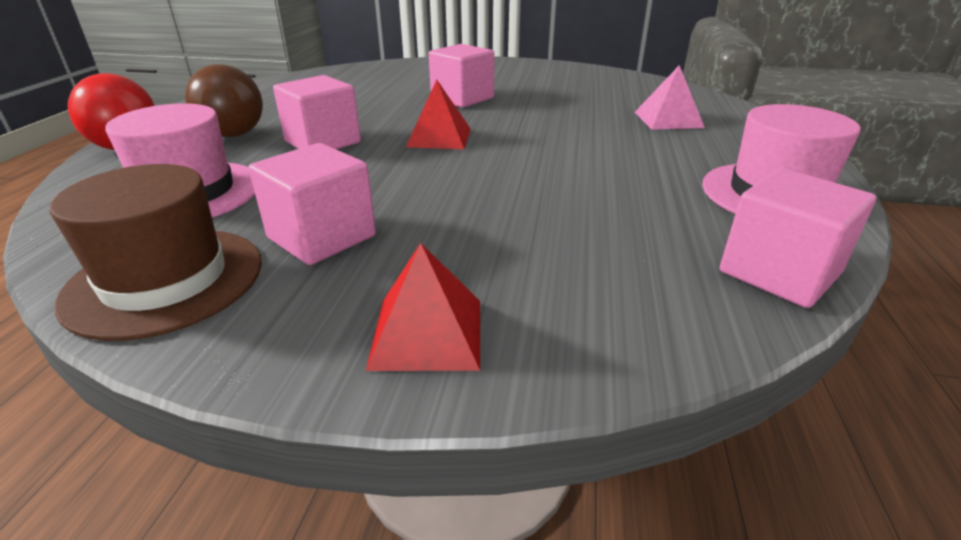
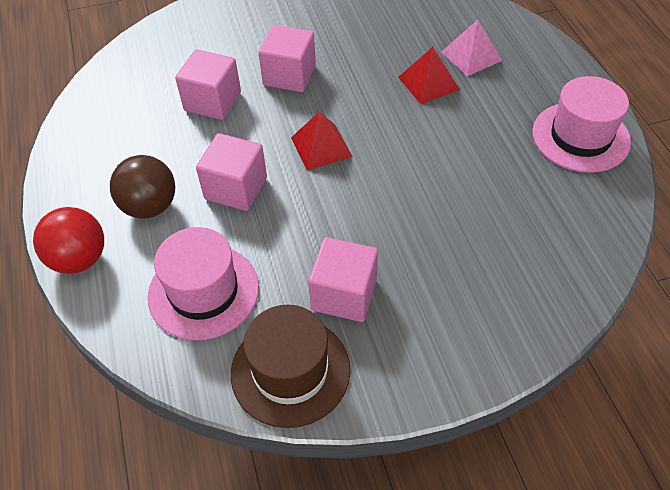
camera: 25 degrees left, 20 degrees up
red pyramid [366,243,480,371] -> red pyramid moved to [398,47,460,104]
pink cube [720,168,876,308] -> pink cube moved to [175,49,241,120]

